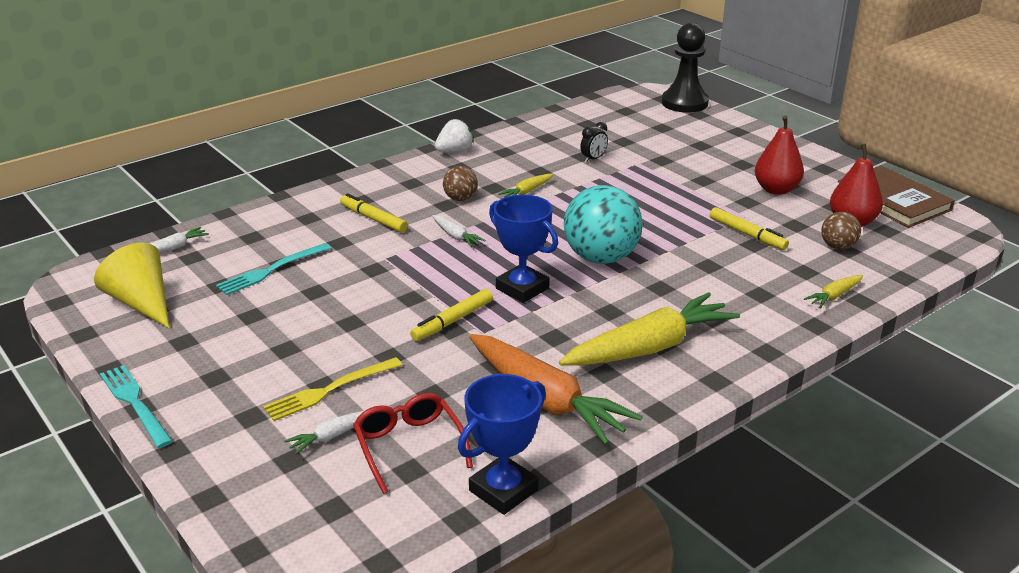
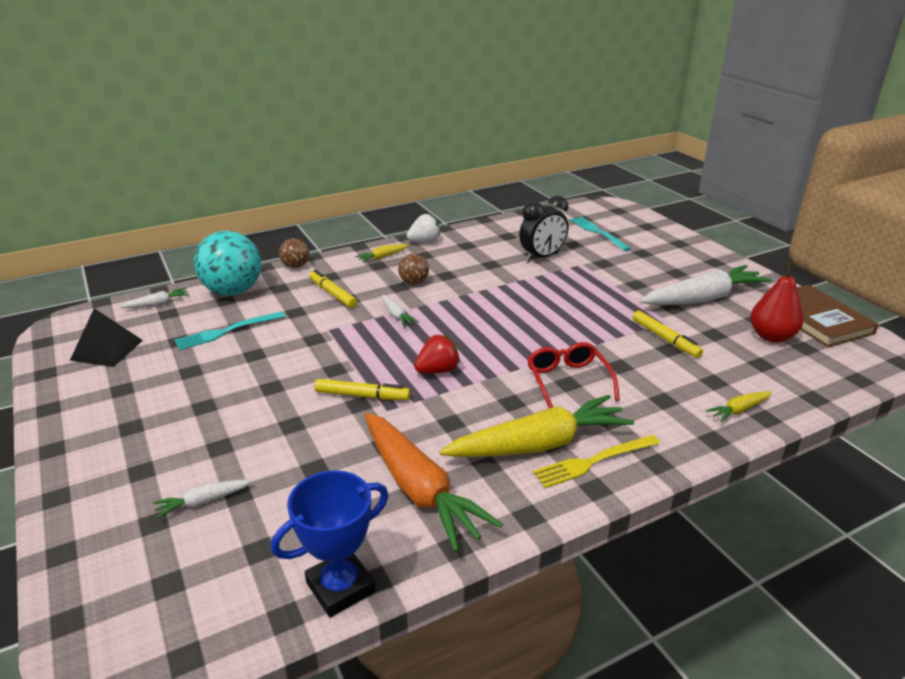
camera: 10 degrees right, 0 degrees up
yellow cone [94,243,169,328] -> black pyramid [70,308,143,367]
turquoise fork [100,365,173,448] -> turquoise fork moved to [570,217,631,251]
yellow fork [263,357,402,421] -> yellow fork moved to [533,435,660,488]
red glasses [353,393,473,494] -> red glasses moved to [527,342,620,408]
yellow marker [410,289,493,341] -> yellow marker turned 135 degrees counterclockwise [315,379,410,400]
blue trophy [489,194,558,303] -> red strawberry [414,335,460,374]
yellow carrot [499,174,553,198] -> yellow carrot moved to [355,244,409,262]
turquoise ball [564,185,643,264] -> turquoise ball moved to [194,231,261,296]
black clock [580,122,608,162] -> black clock [519,196,568,262], size x1.87
black pawn [662,23,709,113] -> none
red pear [755,115,804,195] -> white carrot [640,265,772,305]
brown ball [821,212,861,250] -> brown ball moved to [279,238,309,268]

